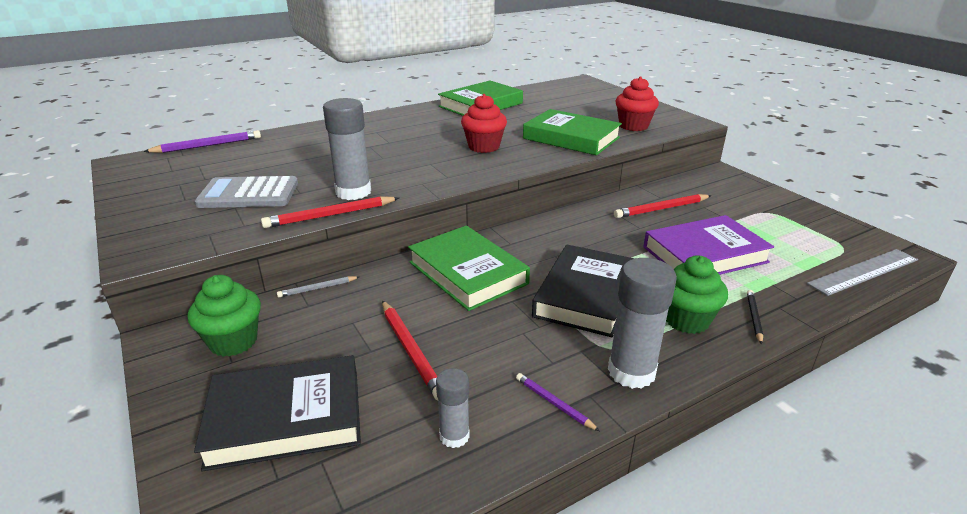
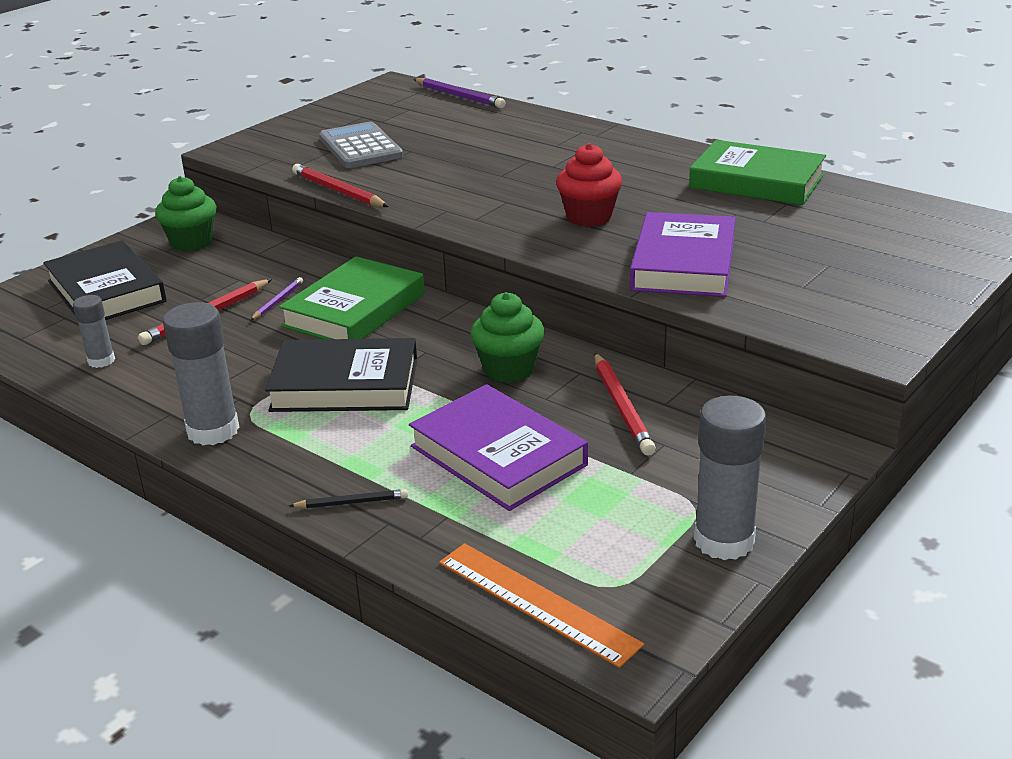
camera: 70 degrees right, 0 degrees up
grey pencil [277,276,359,298] -> none
grey glue stick [323,98,371,200] -> grey glue stick moved to [694,396,767,560]
purple pencil [516,373,600,431] -> purple pencil moved to [250,277,303,321]
green book [523,109,622,155] -> purple book [630,212,736,297]
red pencil [614,194,711,218] -> red pencil turned 150 degrees counterclockwise [594,353,656,455]
red cupcake [616,77,659,131] -> none
green cupcake [666,256,728,334] -> green cupcake moved to [471,292,545,383]
grey ruler [807,249,918,296] -> orange ruler [439,543,644,668]

